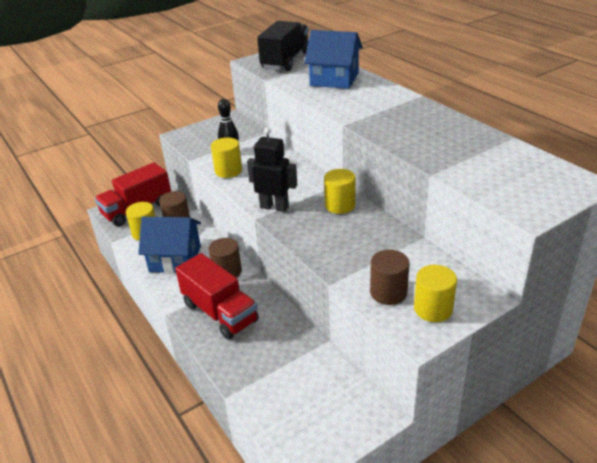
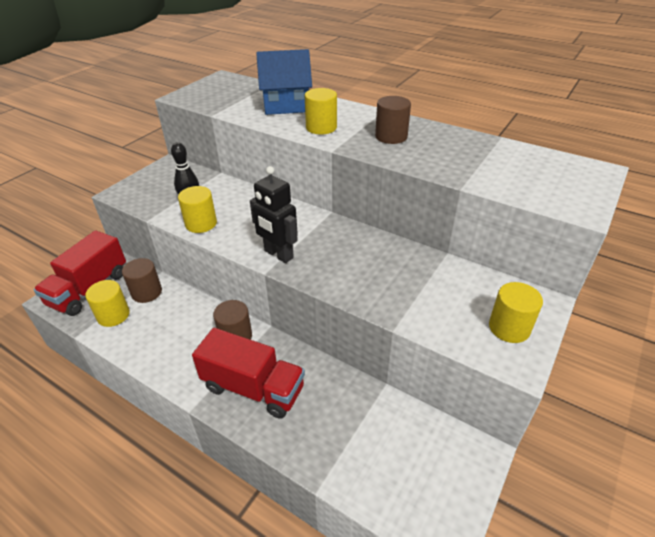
camera: 25 degrees left, 5 degrees up
blue house [138,217,201,273] -> none
black robot [247,127,297,212] -> black robot turned 135 degrees counterclockwise [250,166,298,263]
black truck [257,21,309,71] -> none
yellow cylinder [324,169,356,214] -> yellow cylinder moved to [305,88,337,135]
brown cylinder [370,250,410,305] -> brown cylinder moved to [375,96,411,144]

